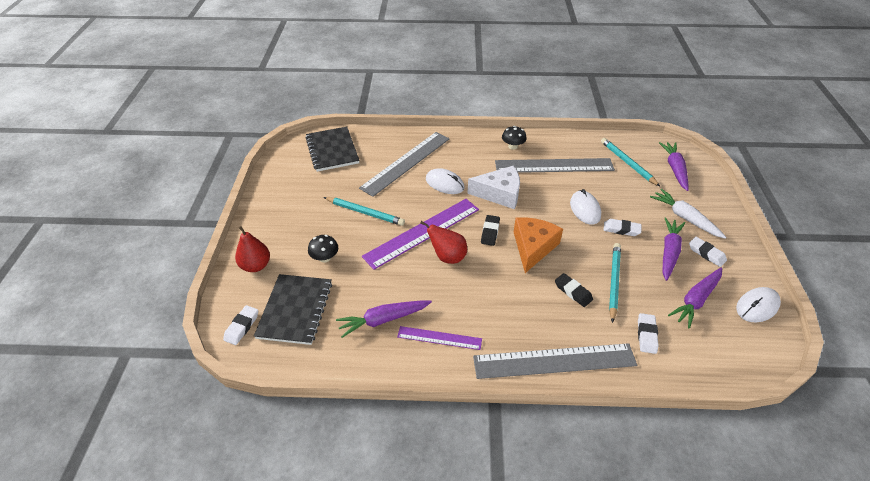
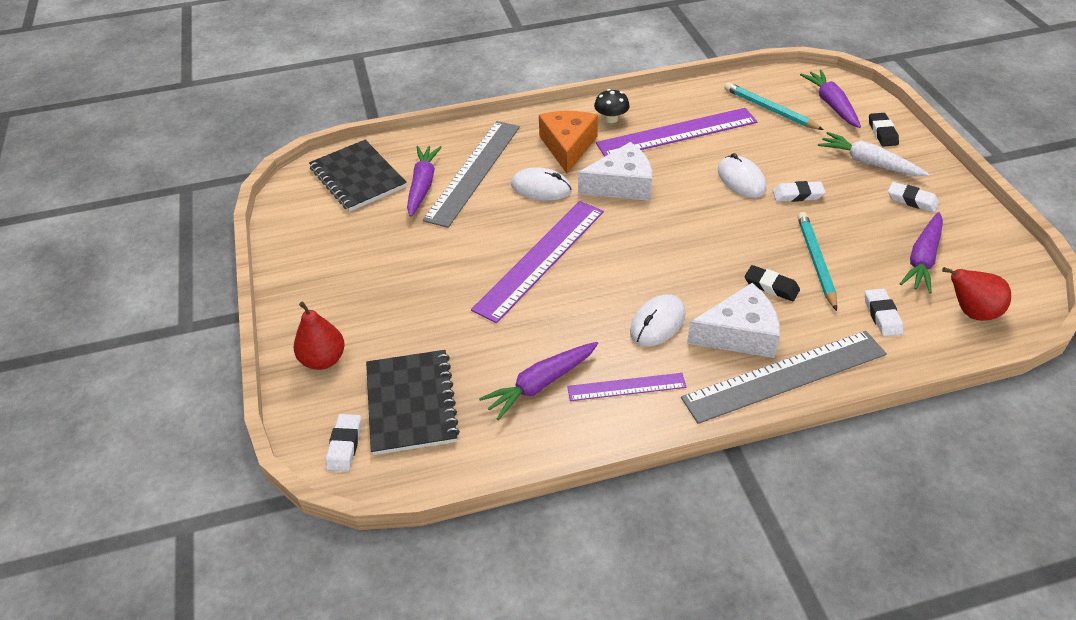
camera: 15 degrees left, 0 degrees up
black mushroom [308,235,338,263] -> none
turquoise pencil [324,197,405,226] -> none
red pear [420,221,467,264] -> red pear moved to [942,267,1011,321]
black eraser [481,215,500,246] -> black eraser moved to [869,113,899,147]
grey ruler [495,158,615,173] -> purple ruler [596,108,757,157]
orange cheese [514,217,563,273] -> orange cheese moved to [539,111,598,174]
purple carrot [663,217,685,281] -> purple carrot moved to [407,146,442,217]
white mouse [736,287,781,322] -> white mouse moved to [630,294,686,346]
none -> white cheese [687,283,780,358]

